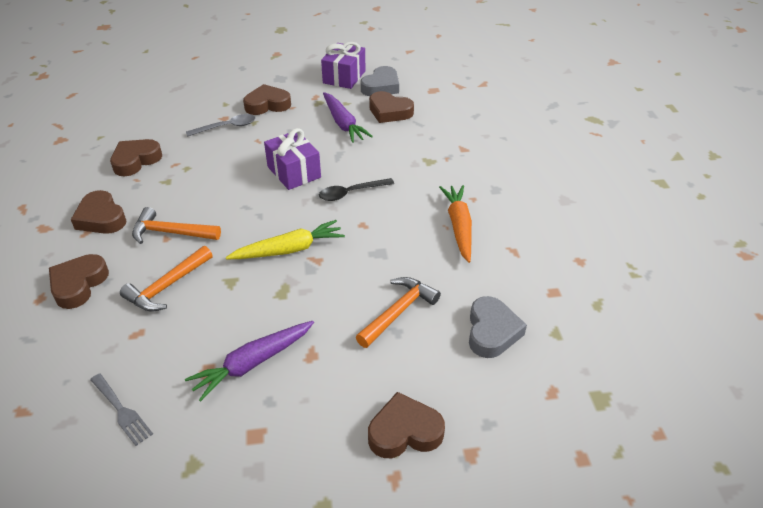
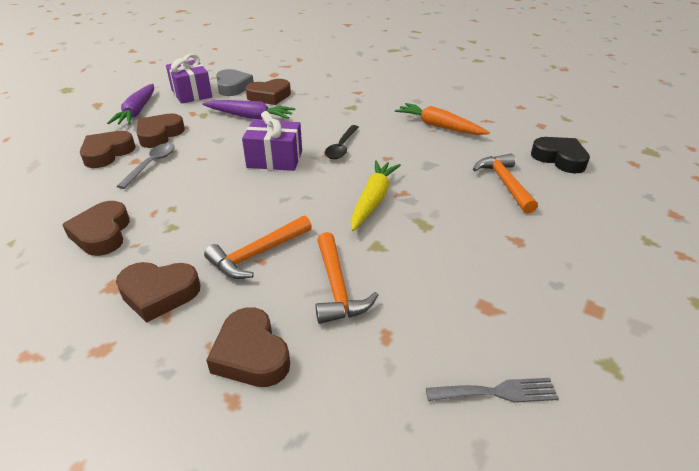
camera: 50 degrees left, 5 degrees down
purple carrot [185,321,314,402] -> purple carrot moved to [107,84,154,125]
brown heart [368,392,445,458] -> brown heart moved to [80,131,136,168]
grey heart [469,296,527,358] -> black heart [531,137,590,173]

